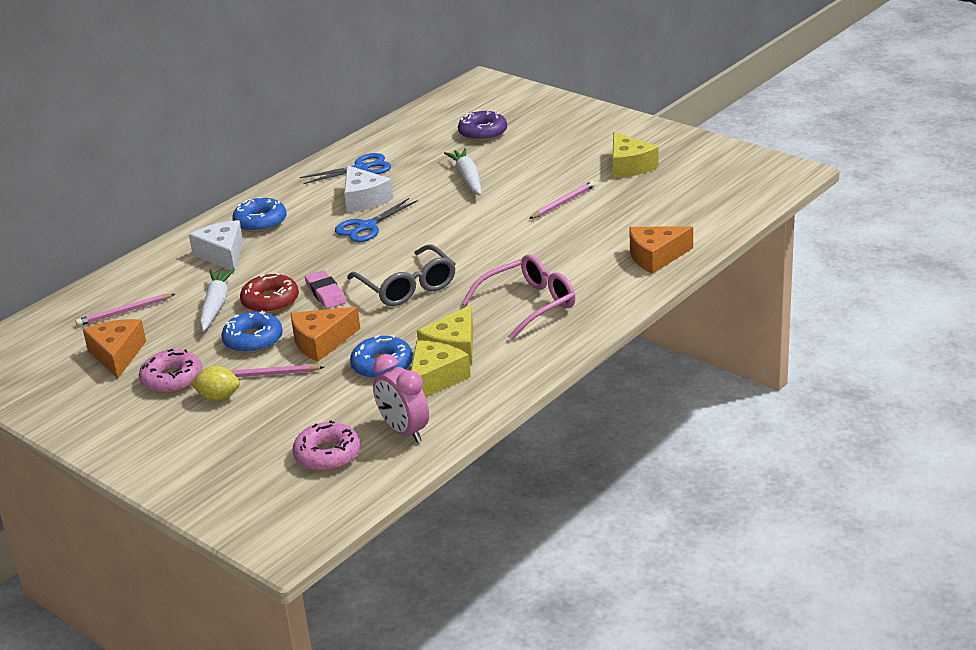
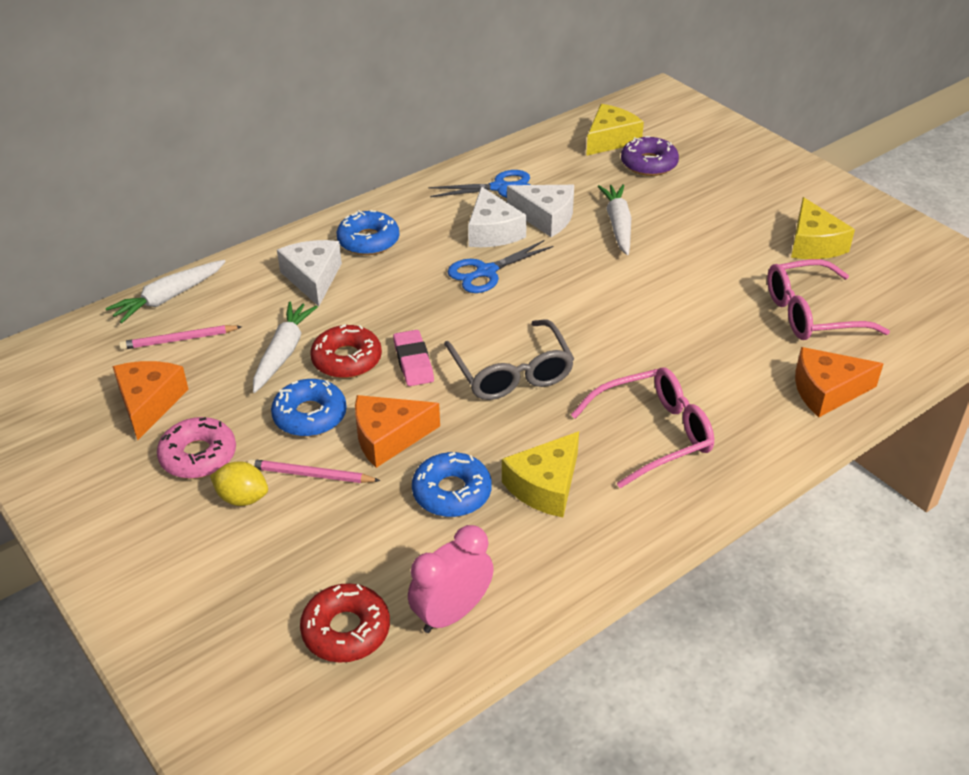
camera: 10 degrees right, 10 degrees up
pink donut [292,420,361,471] -> red donut [300,583,390,663]
pink clock [373,354,429,443] -> pink clock turned 75 degrees clockwise [408,525,494,633]
yellow cheese [411,340,471,397] -> yellow cheese moved to [586,104,644,156]
pink pencil [529,181,596,219] -> none
none -> white carrot [106,260,226,323]
none -> white cheese [507,185,574,237]
none -> pink glasses [767,259,890,340]

